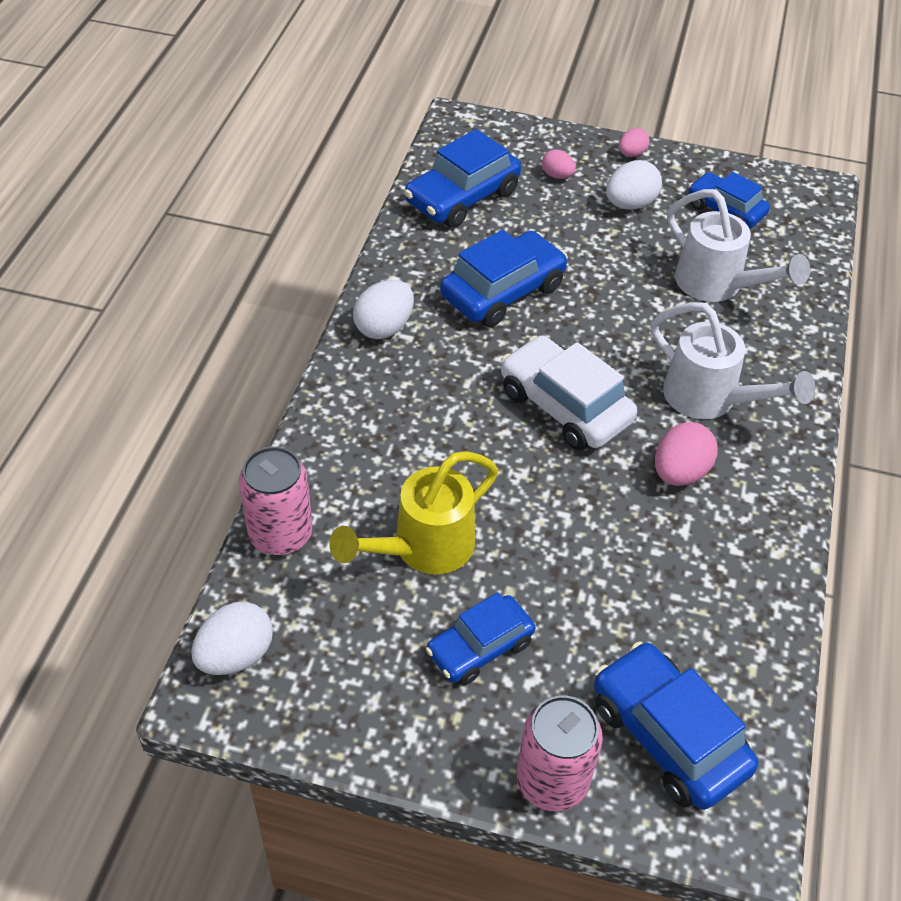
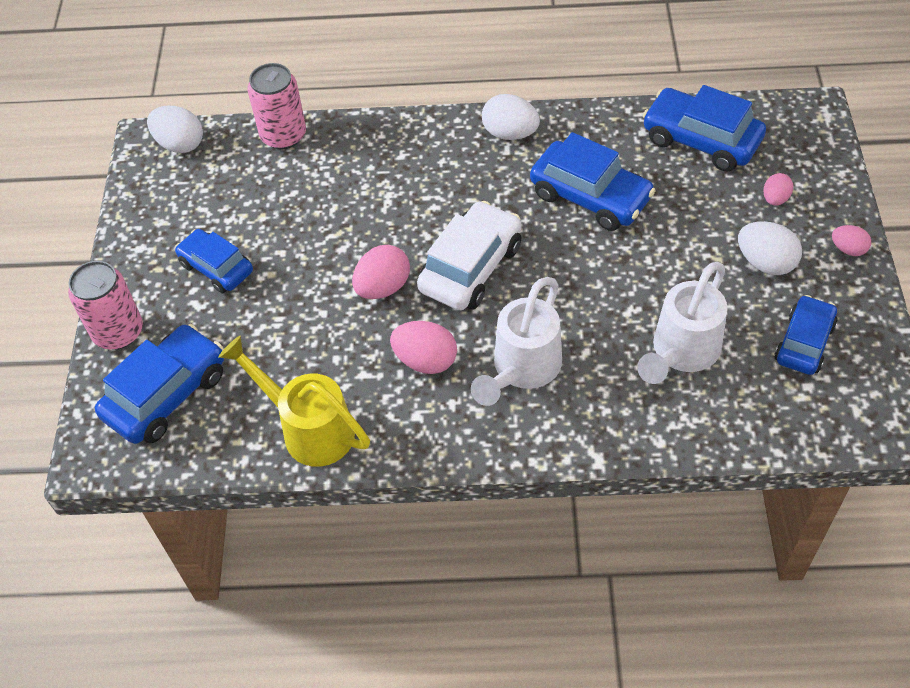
camera: 80 degrees right, 5 degrees up
yellow watering can [329,451,498,574] -> yellow watering can moved to [218,336,370,467]
none -> pink egg [352,245,410,299]

